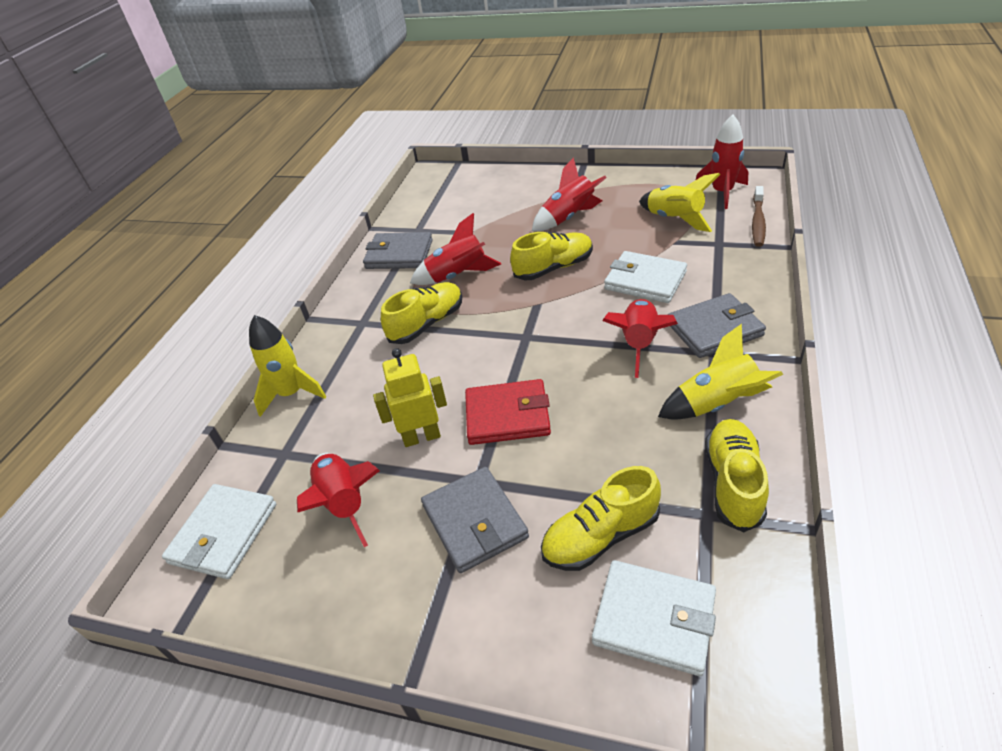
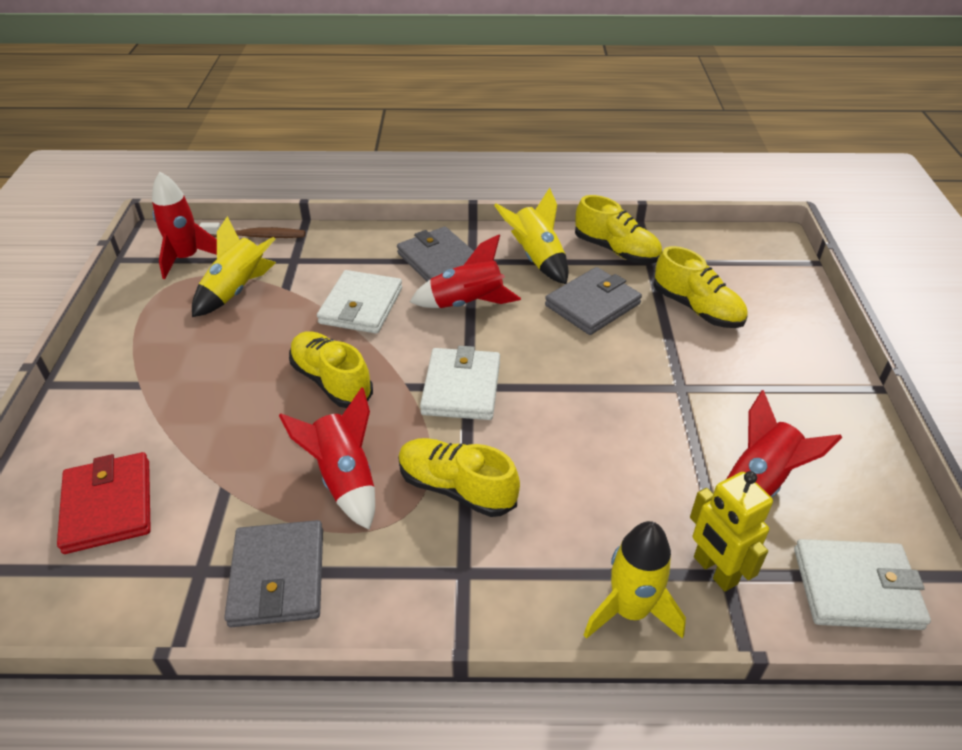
camera: 110 degrees left, 0 degrees up
yellow robot [373,348,447,447] -> yellow robot moved to [690,471,773,592]
grey wallet [421,467,529,573] -> grey wallet moved to [545,267,642,335]
red wallet [465,379,551,445] -> red wallet moved to [57,452,151,554]
red rocket [532,157,607,231] -> none
white wallet [592,560,716,676] -> white wallet moved to [420,346,500,420]
yellow shoe [705,419,769,532] -> yellow shoe turned 135 degrees counterclockwise [575,195,662,264]

